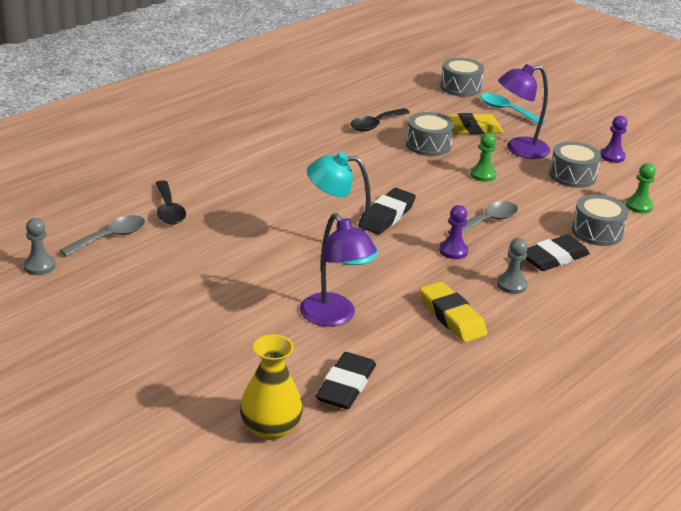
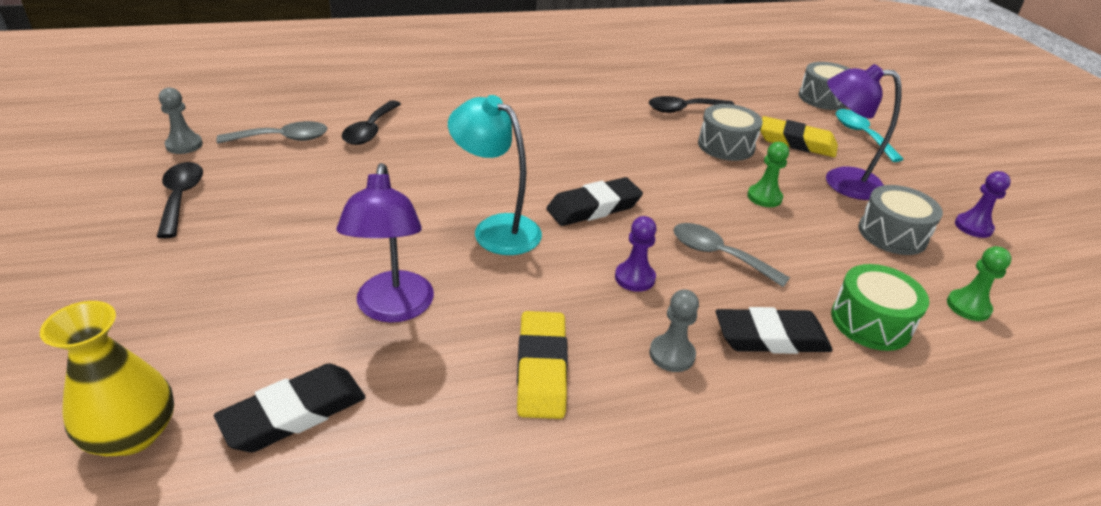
camera: 30 degrees right, 5 degrees up
grey spoon [447,201,518,234] -> grey spoon turned 135 degrees counterclockwise [673,223,790,287]
grey drum [572,194,629,246] -> green drum [831,264,929,351]
none -> black spoon [157,162,203,239]

